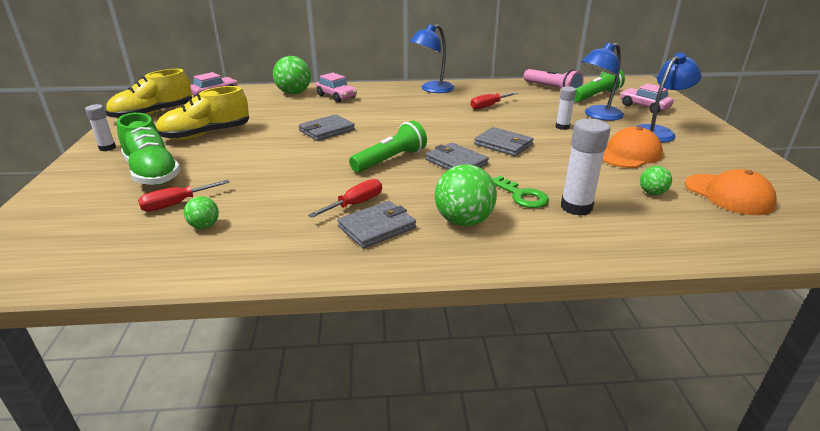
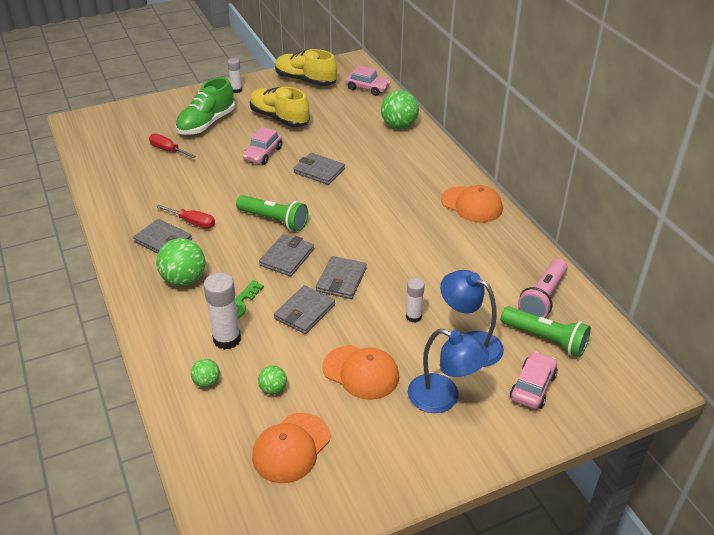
camera: 70 degrees right, 10 degrees up
green ball [184,196,219,229] -> green ball moved to [191,359,220,388]
pink car [316,73,357,102] -> pink car moved to [243,127,282,165]
blue lamp [409,24,455,93] -> orange cap [441,185,503,223]
red screwdriver [471,92,518,109] -> none
none -> grey wallet [274,285,335,334]

